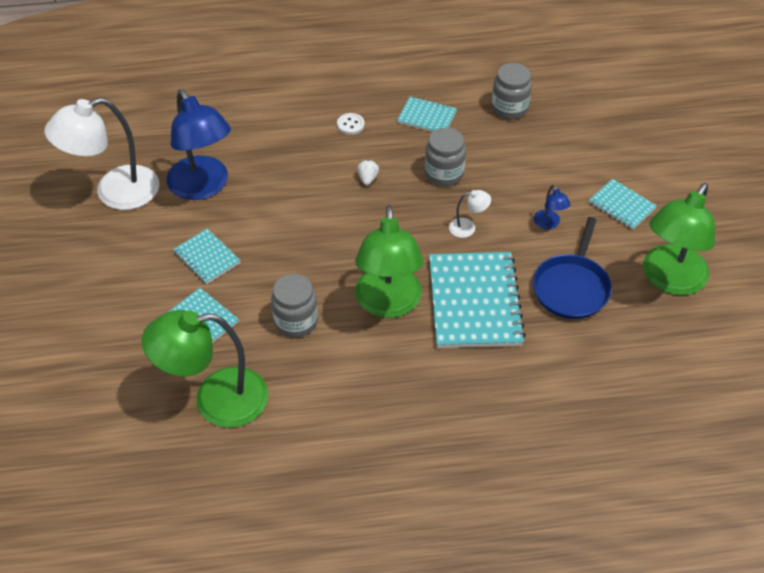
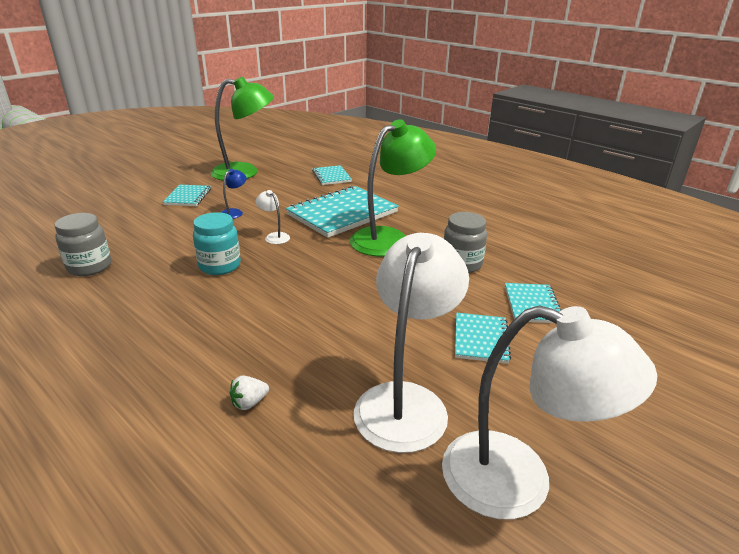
camera: 130 degrees left, 20 degrees down
green lamp [142,310,268,428] -> none
blue lamp [167,89,231,200] -> white lamp [354,233,469,453]
white button [337,113,364,135] -> none
white strawberry [357,160,379,186] -> white strawberry moved to [230,375,269,410]
turquoise notebook [397,96,457,132] -> turquoise notebook moved to [312,165,352,185]
grey jar [425,127,466,186] -> turquoise jar [193,212,241,275]
blue pan [533,217,612,319] -> none

